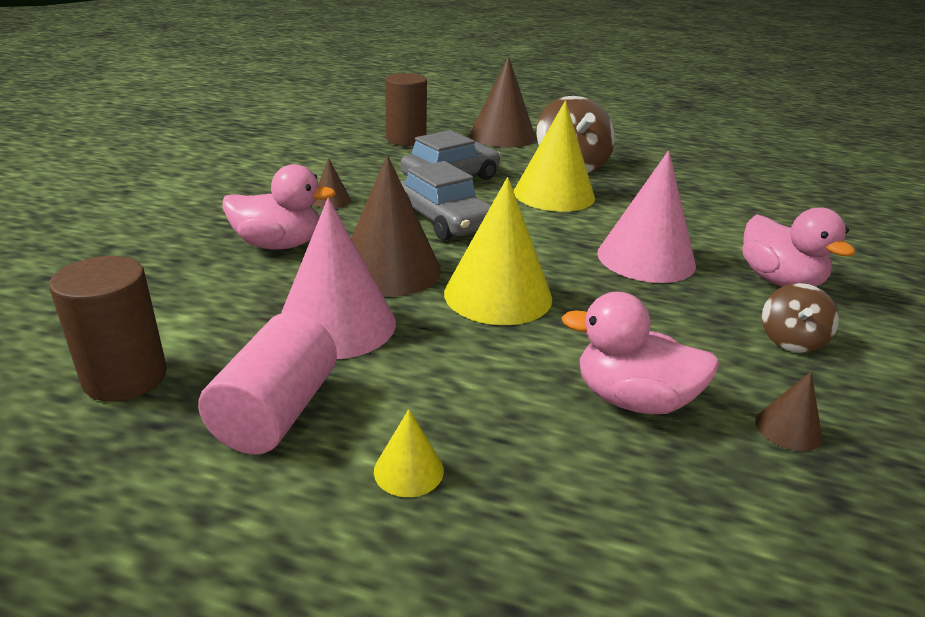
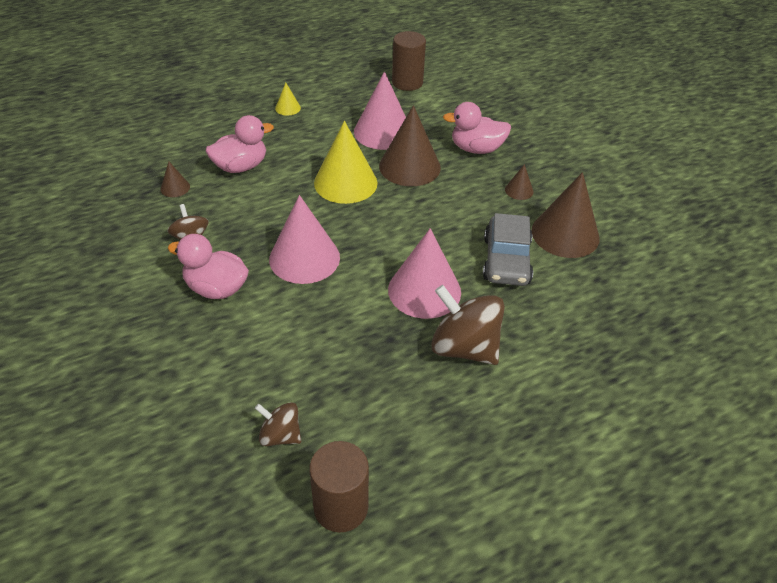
camera: 135 degrees right, 15 degrees up
pink cylinder [198,312,337,454] -> none
pink duck [222,164,336,250] -> pink duck turned 45 degrees clockwise [443,102,511,154]
brown cylinder [385,73,427,146] -> brown cylinder moved to [309,441,369,532]
grey car [400,161,491,241] -> none
brown cone [469,56,536,148] -> brown cone moved to [532,172,599,258]
yellow cone [514,100,595,212] -> pink cone [388,228,461,319]
none -> brown spinning top [255,402,301,446]

